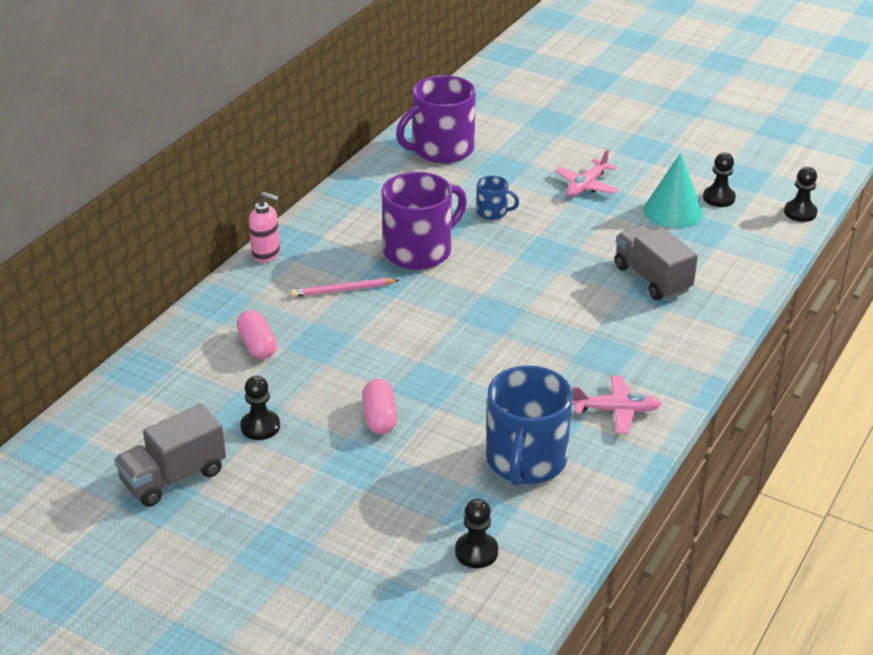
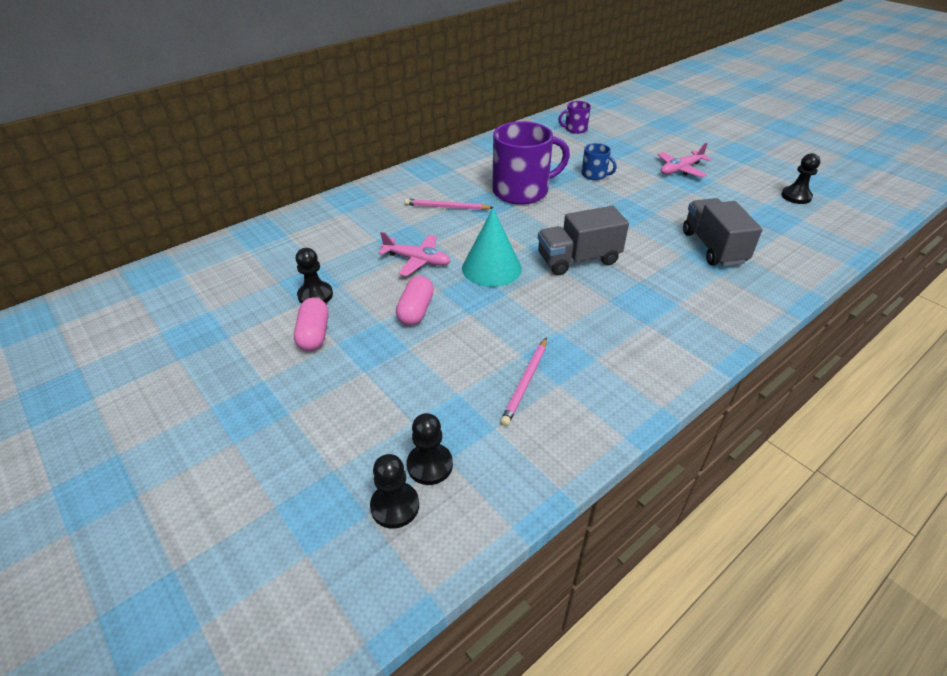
camera: 20 degrees right, 5 degrees up
grey truck [114,404,226,507] -> grey truck moved to [538,206,629,275]
pink capsule [237,310,277,359] -> pink capsule moved to [294,298,329,351]
pink soap dispenser [249,192,280,263] -> none
purple mug [396,75,476,163] -> purple mug [558,101,591,134], size x0.47
blue mug [486,365,573,486] -> pink pencil [500,337,547,426]
pink plane [572,376,662,433] -> pink plane moved to [378,232,450,276]
turquoise cone [644,153,703,228] -> turquoise cone moved to [462,208,522,287]
black pawn [784,167,818,222] -> black pawn moved to [370,454,419,529]

